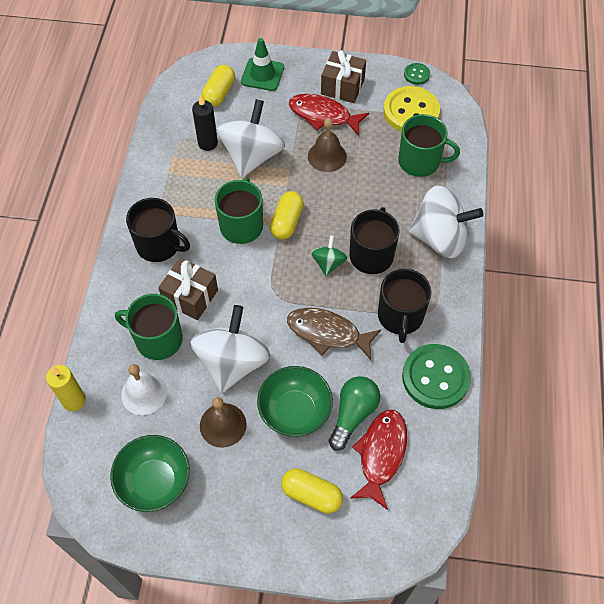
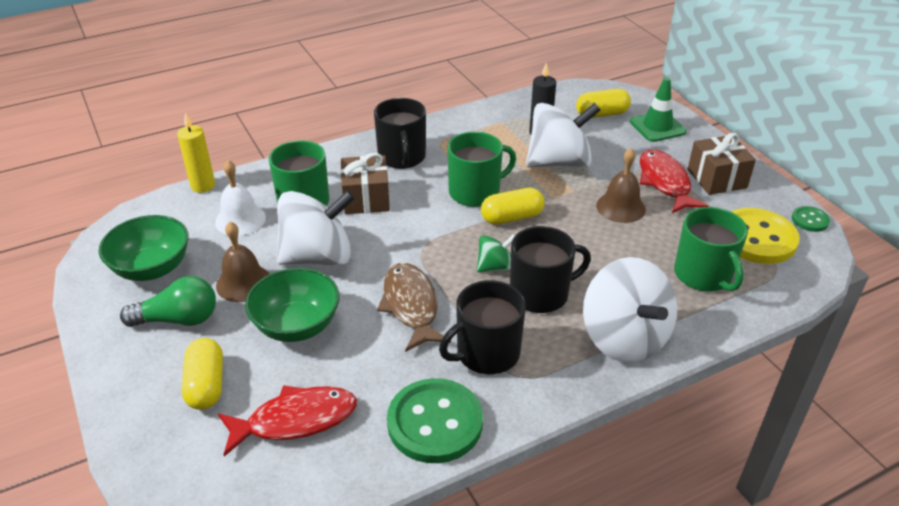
camera: 55 degrees right, 20 degrees down
green light bulb [329,376,381,451] -> green light bulb moved to [120,276,216,327]

